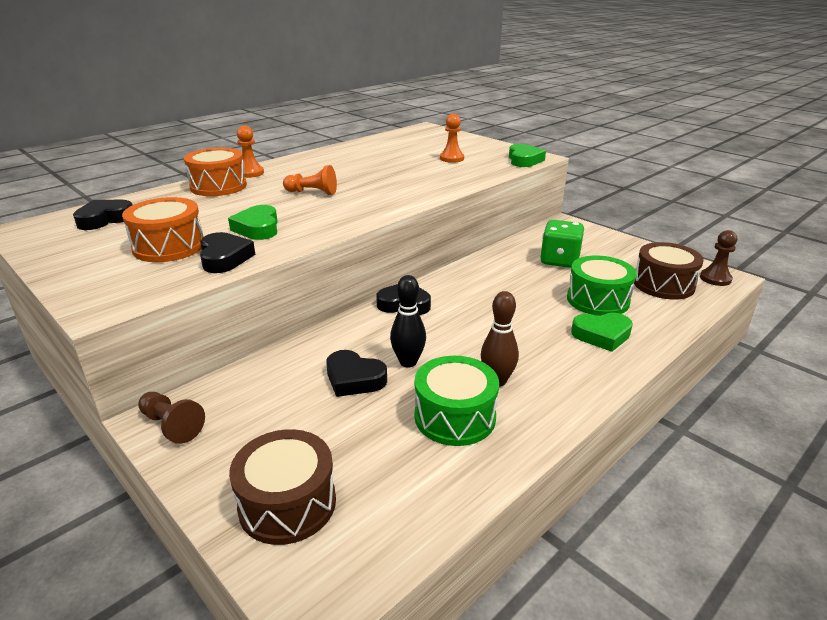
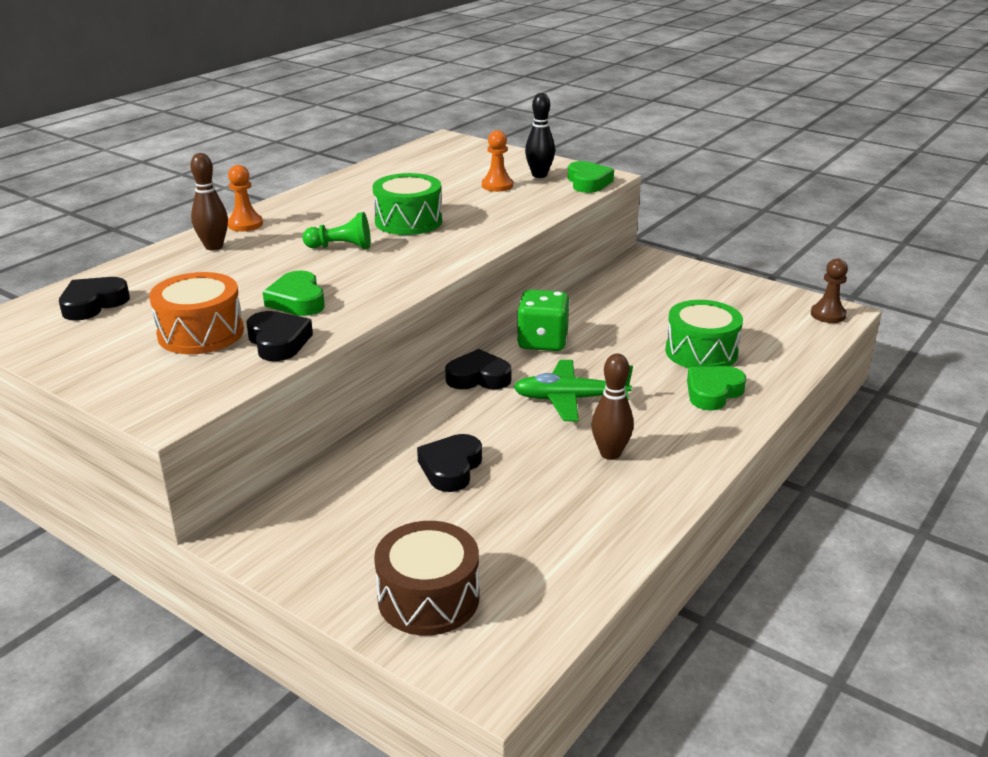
camera: 10 degrees left, 0 degrees up
brown pawn [138,392,205,444] -> none
orange drum [184,148,247,196] -> brown bowling pin [190,153,228,250]
orange pawn [283,165,337,195] -> green pawn [302,212,371,249]
black heart [326,350,387,397] -> black heart turned 90 degrees clockwise [417,434,482,492]
black bowling pin [390,275,426,367] -> black bowling pin moved to [525,93,555,178]
green drum [415,356,499,446] -> green drum moved to [373,173,442,235]
green dice [540,220,585,268] -> green dice moved to [517,290,570,351]
green heart [571,313,633,352] -> green heart turned 150 degrees clockwise [687,366,746,411]
brown drum [634,242,704,300] -> none
none -> green plane [514,360,633,421]

